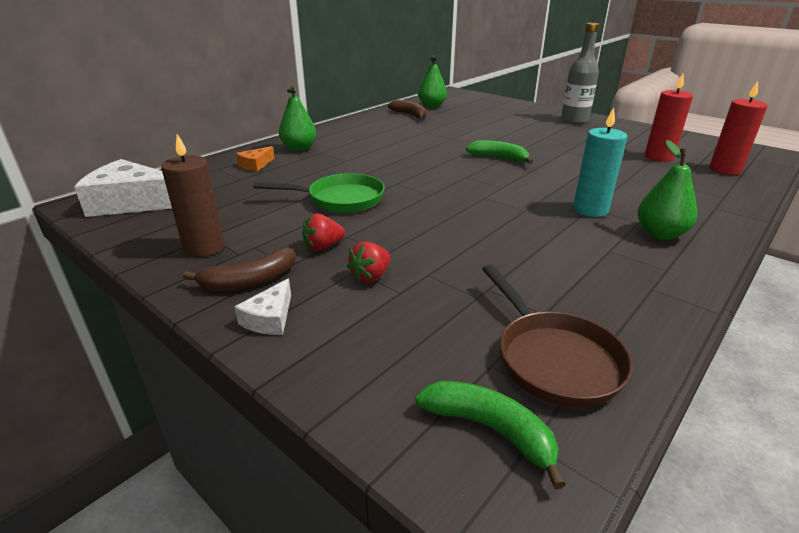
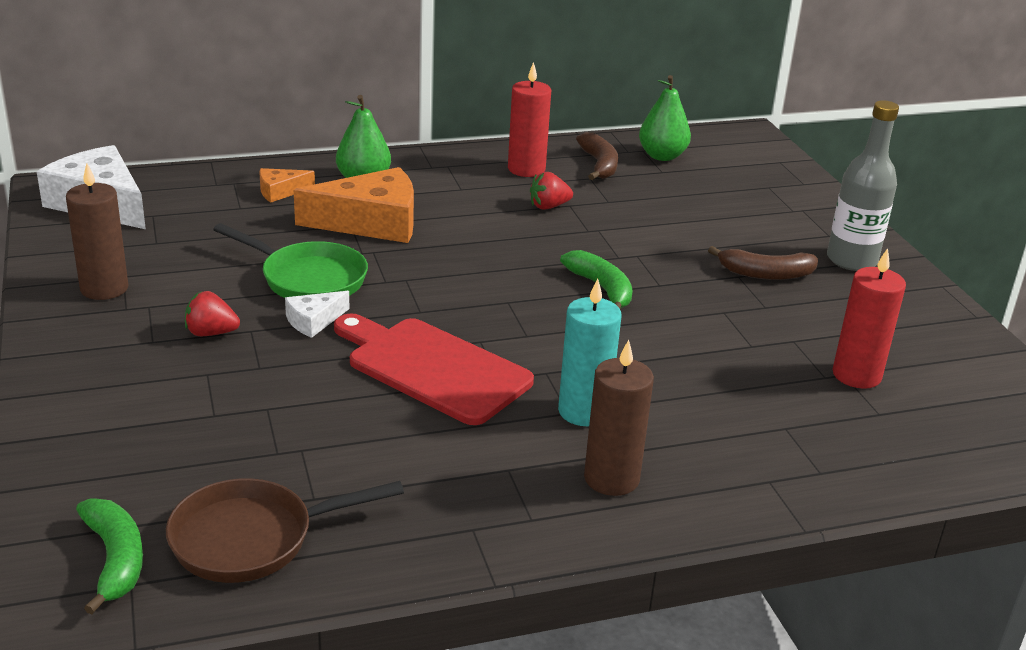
camera: 30 degrees right, 0 degrees up
brown banana [183,247,296,291] -> brown banana moved to [708,246,818,280]
white cheese [235,278,291,335] -> white cheese moved to [285,291,349,338]
red strawberry [347,241,391,283] -> red strawberry moved to [530,172,573,209]
brown pan [482,264,633,408] -> brown pan turned 60 degrees clockwise [166,478,404,583]
green pear [637,140,697,240] -> brown candle [584,340,654,496]
red candle [709,81,768,175] -> red candle moved to [508,62,551,177]
none -> orange cheese [294,167,414,243]
none -> red cutting board [334,313,534,425]

